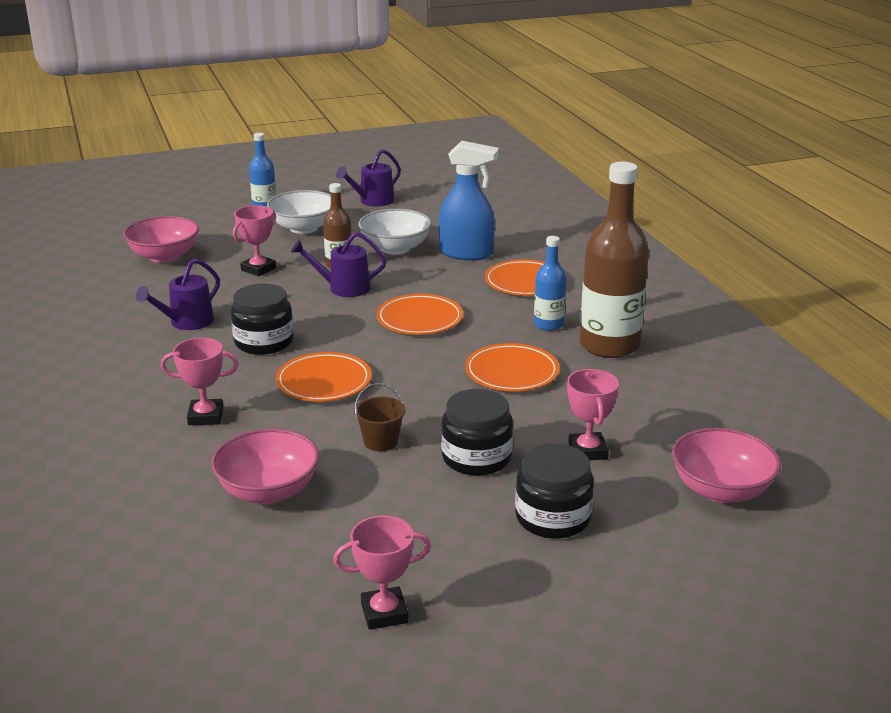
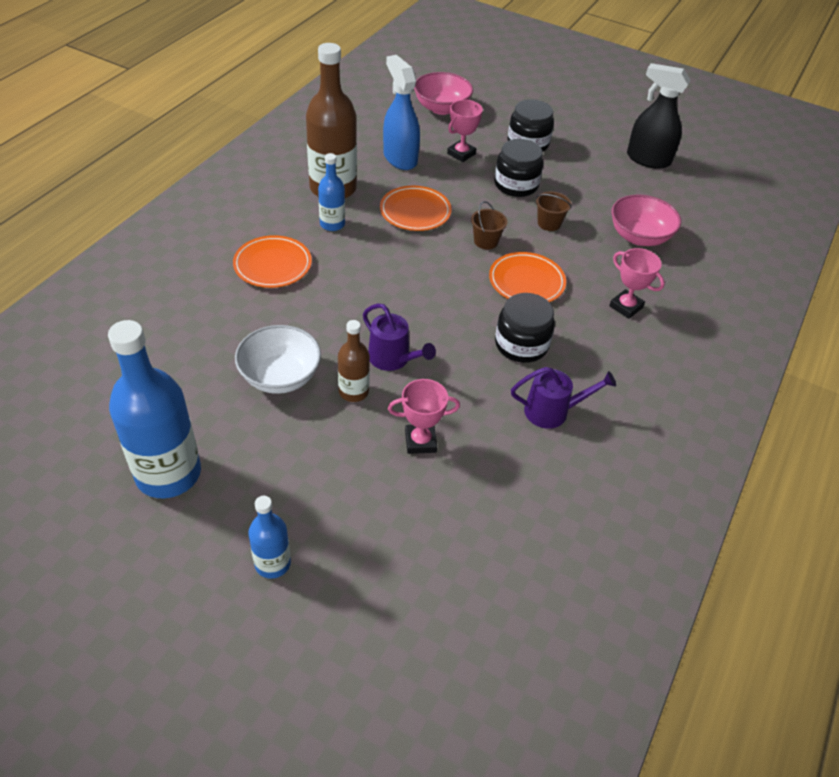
camera: 135 degrees left, 20 degrees up
pink bowl [123,216,199,263] -> none
white bowl [267,190,331,234] -> none
pink trophy [333,516,431,630] -> black spray bottle [627,63,691,169]
purple watering can [336,149,401,207] -> blue bottle [108,320,201,498]
orange plate [376,294,463,335] -> none
blue spray bottle [439,141,499,261] -> blue spray bottle moved to [383,55,420,170]
none -> brown bucket [471,201,507,250]

